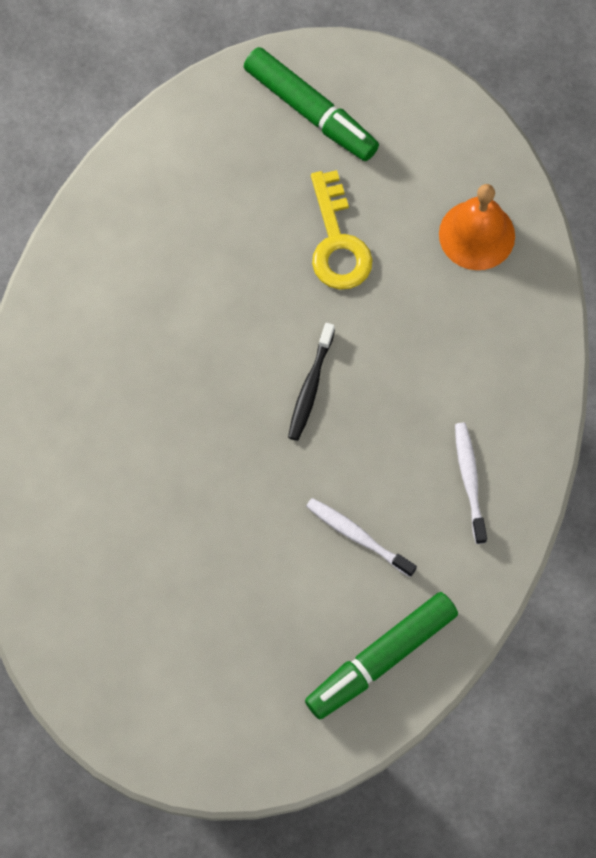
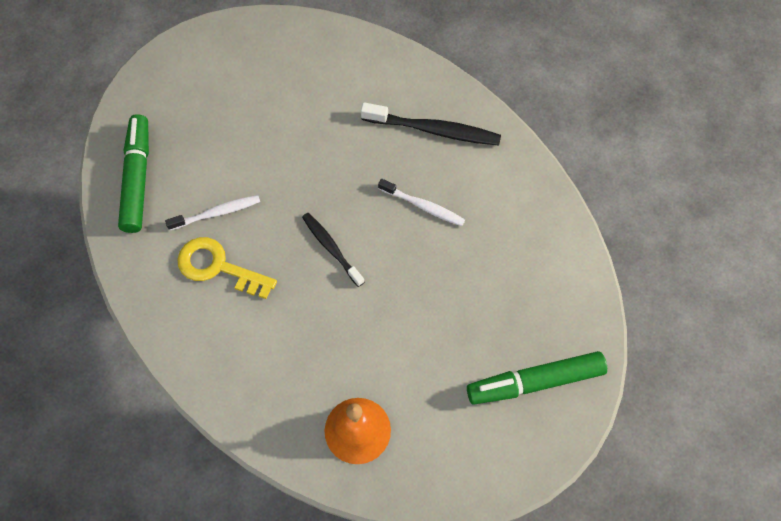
camera: 125 degrees right, 5 degrees down
yellow key [311,170,373,289] -> yellow key moved to [177,237,277,299]
white toothbrush [455,423,487,544] -> white toothbrush moved to [378,179,465,226]
none -> black toothbrush [361,102,501,146]

